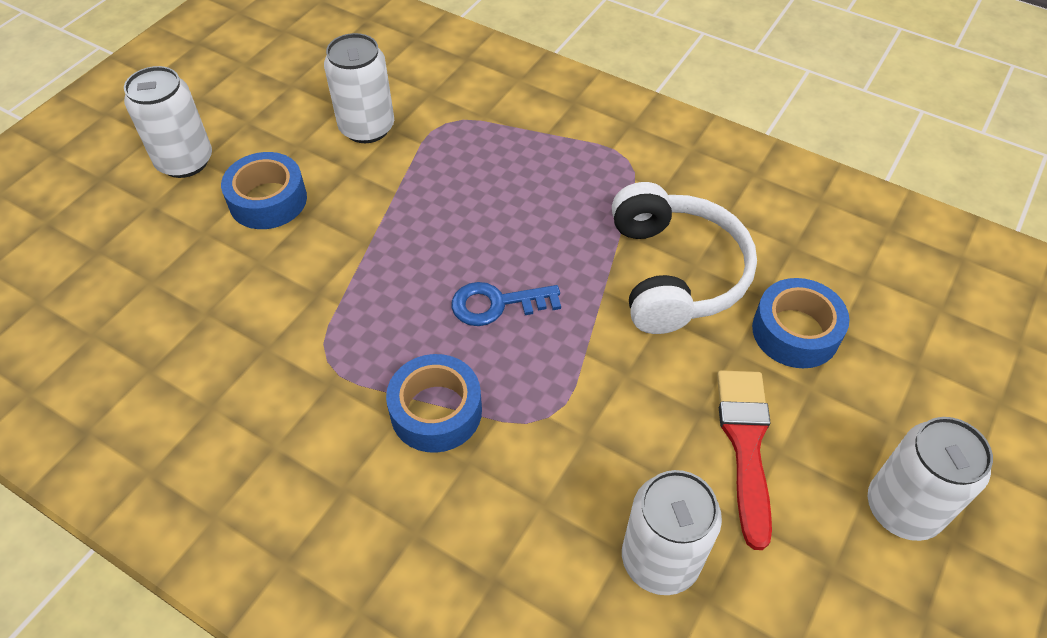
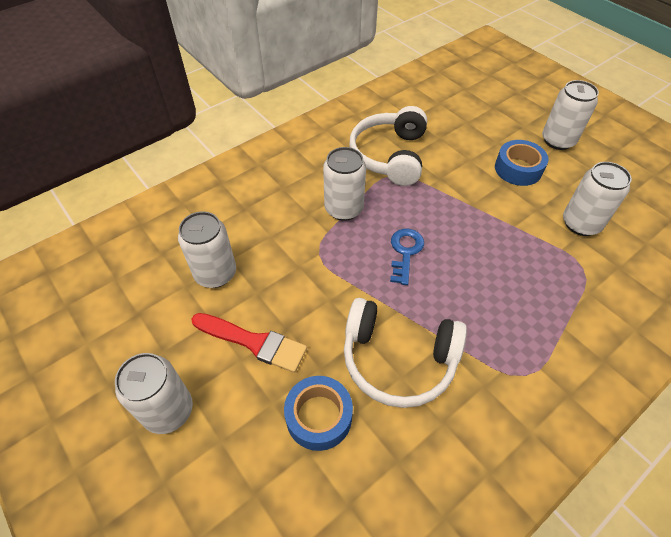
camera: 110 degrees right, 0 degrees up
blue tape [386,354,482,453] -> white can [323,147,366,221]
none -> white headphones [350,106,427,186]

